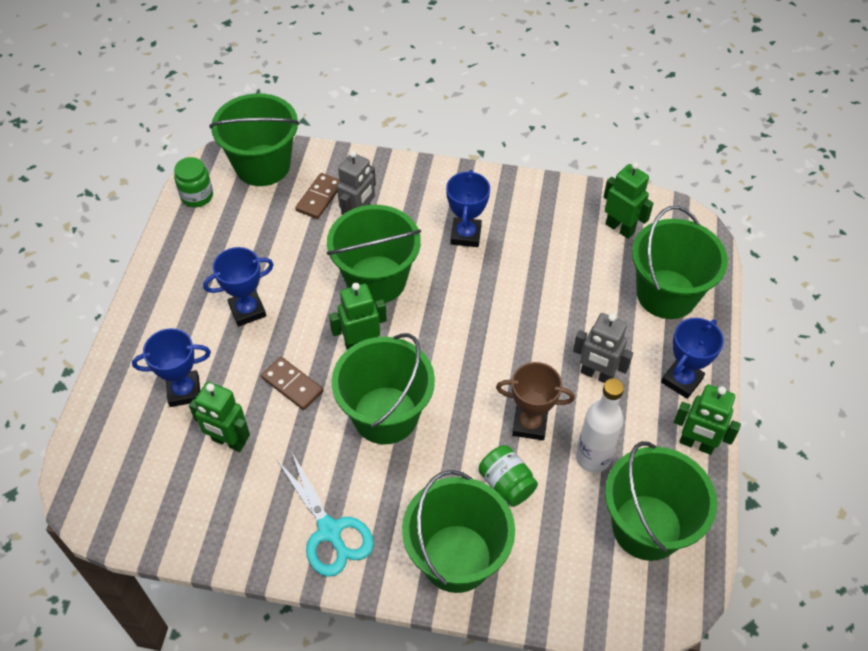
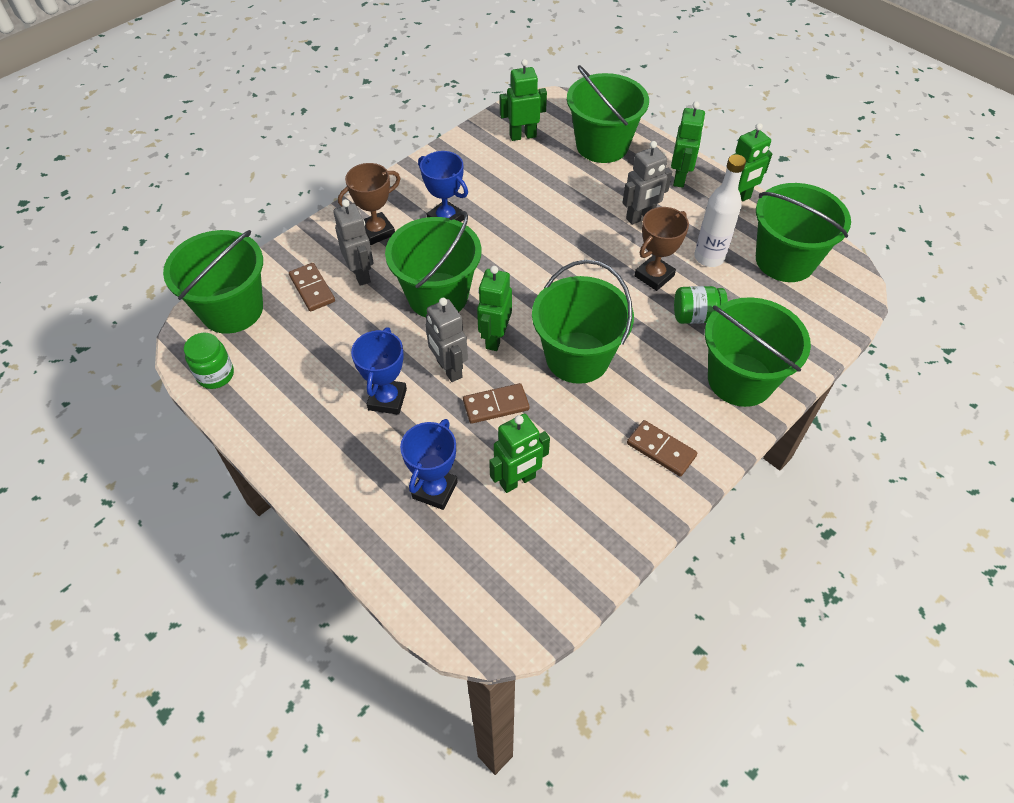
camera: 55 degrees left, 0 degrees up
turquoise scissors [277,451,374,577] -> brown domino [627,420,697,477]
blue trophy [661,318,724,399] -> green robot [671,101,705,188]
none -> brown trophy [338,163,401,245]
none -> grey robot [426,298,468,382]

